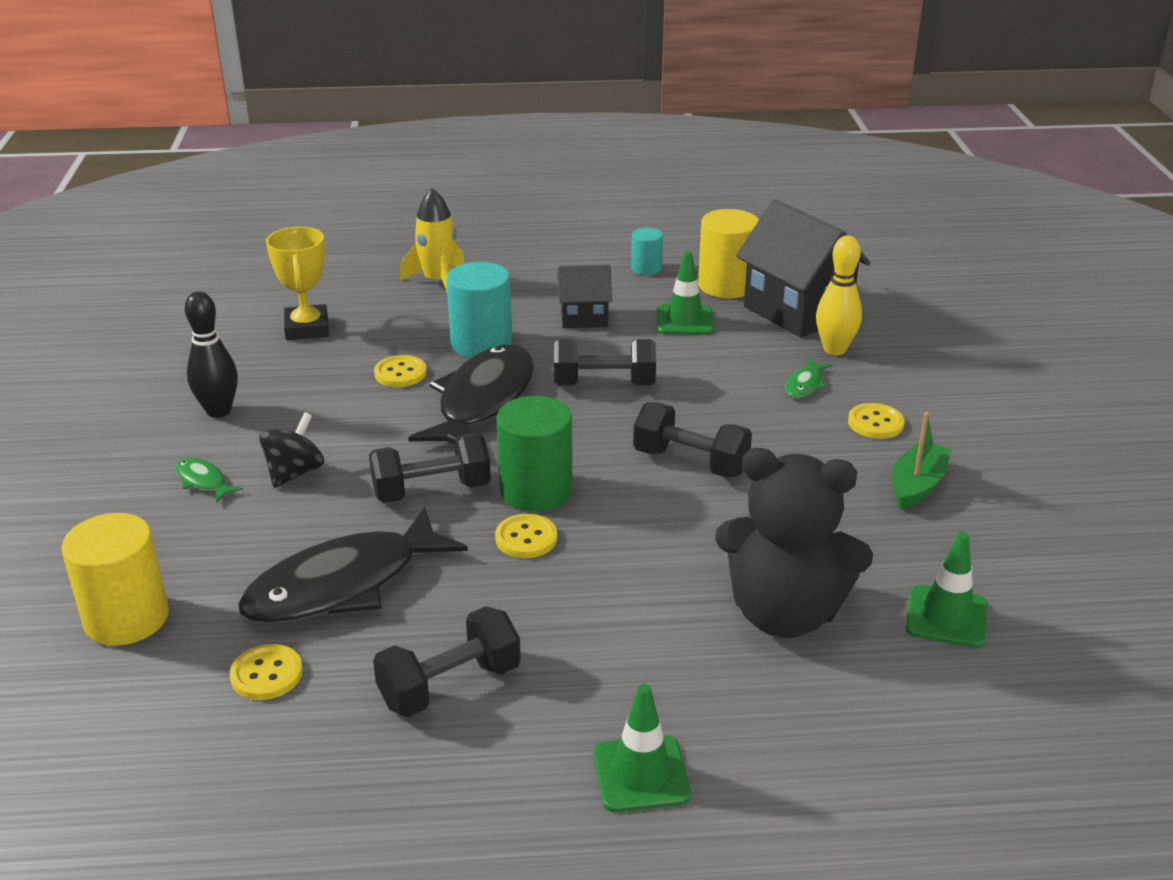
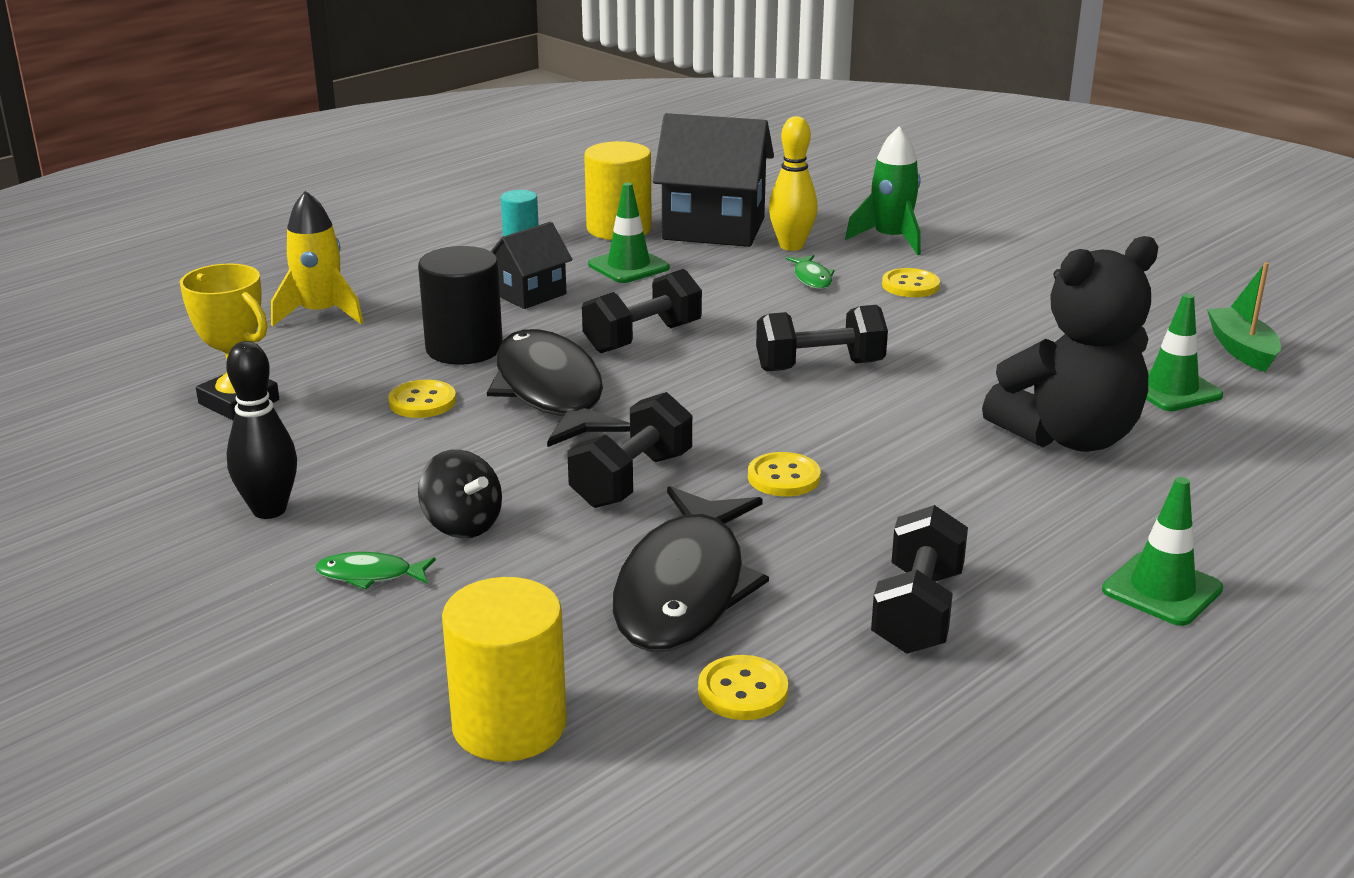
camera: 40 degrees left, 5 degrees down
black spinning top [259,412,324,488] -> black spinning top turned 150 degrees clockwise [418,449,502,538]
turquoise cylinder [446,262,512,358] -> black cylinder [418,246,503,365]
green cylinder [497,396,572,512] -> none
green boat [892,412,952,510] -> green boat moved to [1207,262,1281,372]
none -> green rocket [845,126,921,255]

